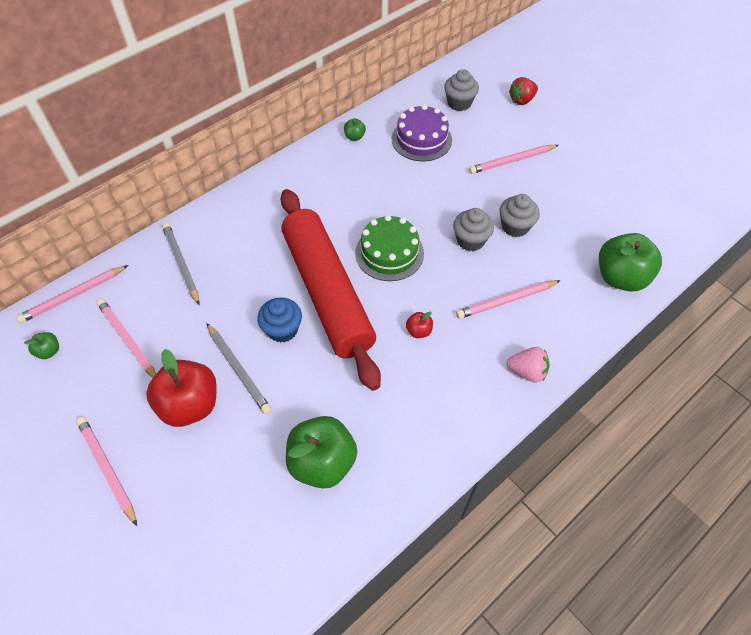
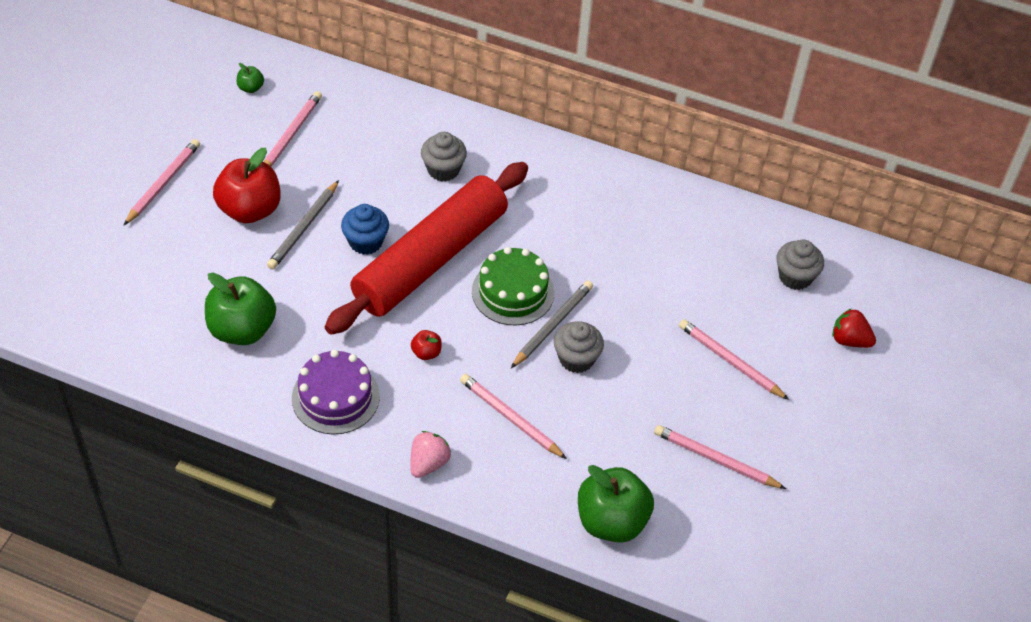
camera: 60 degrees right, 5 degrees down
pink pencil [16,265,128,323] -> pink pencil moved to [654,425,786,489]
grey pencil [162,223,199,305] -> grey pencil moved to [511,281,593,368]
green apple [344,118,366,141] -> none
purple cake [392,105,452,161] -> purple cake moved to [292,350,380,435]
grey cupcake [499,194,540,237] -> grey cupcake moved to [421,132,467,182]
pink strawberry [507,347,550,383] -> pink strawberry turned 135 degrees counterclockwise [410,431,451,478]

